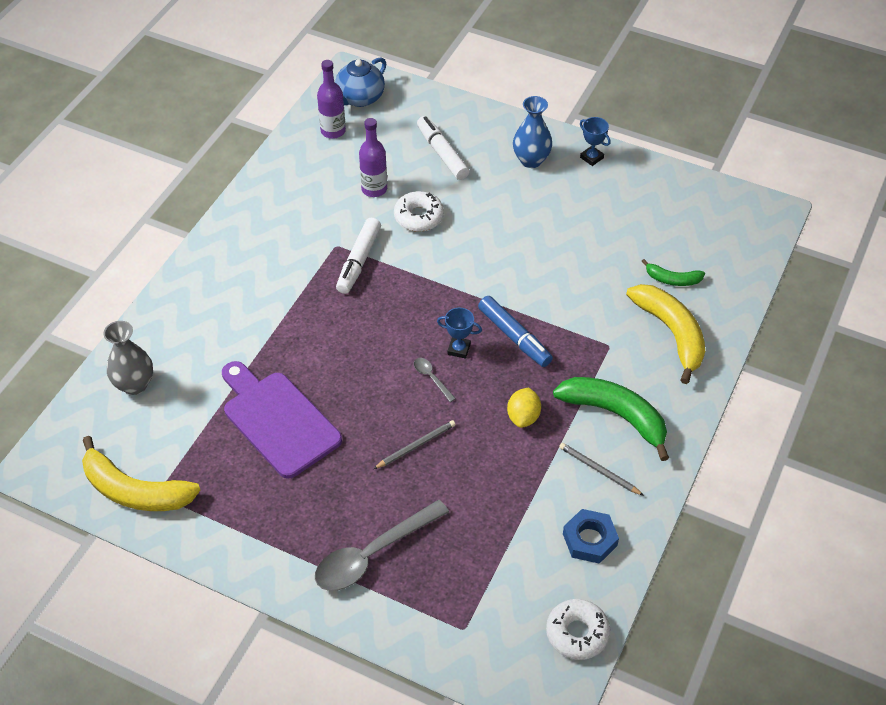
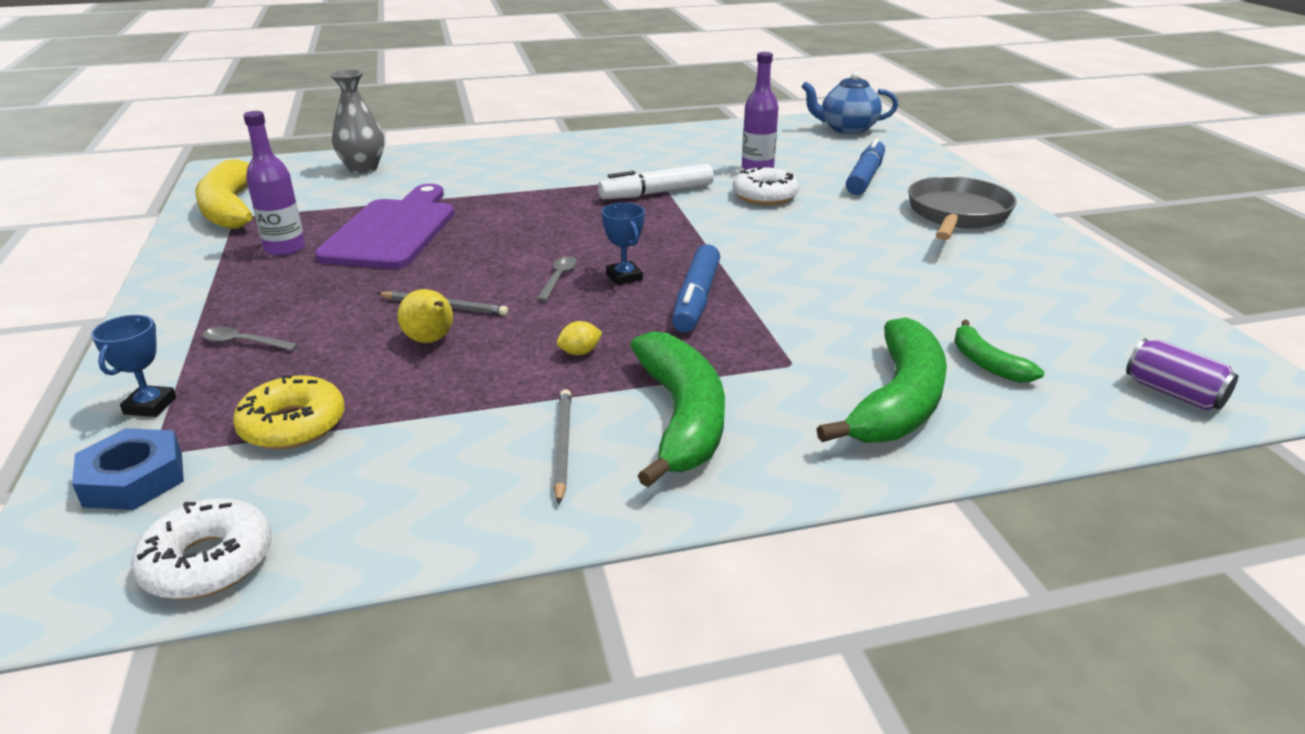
camera: 50 degrees right, 20 degrees down
grey spoon [315,500,449,591] -> grey spoon [202,327,298,351], size x0.44
purple bottle [317,60,346,139] -> purple bottle moved to [243,111,305,256]
white marker [417,116,470,180] -> blue marker [846,138,885,195]
yellow lemon [507,387,541,428] -> yellow lemon [557,321,603,355], size x0.62
blue vase [513,96,552,168] -> grey pan [908,176,1017,240]
blue nut [563,509,619,564] -> blue nut moved to [72,428,184,510]
blue trophy [580,117,611,166] -> blue trophy moved to [91,315,176,417]
yellow banana [626,284,705,384] -> green banana [817,317,947,443]
none -> yellow donut [233,375,345,449]
none -> yellow pear [397,289,453,343]
none -> purple can [1126,338,1238,410]

